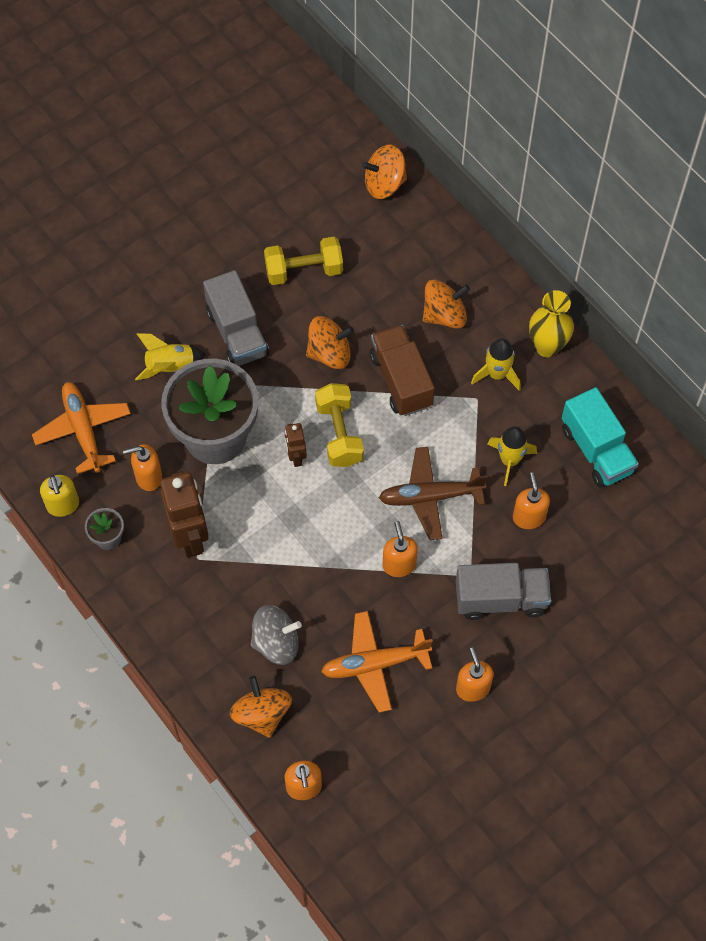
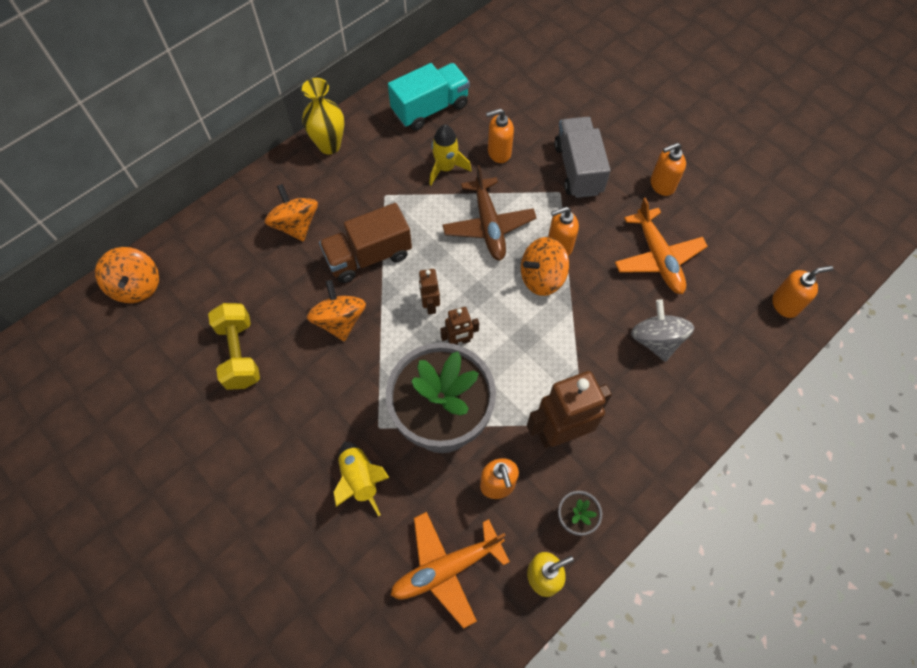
camera: 95 degrees left, 0 degrees up
grey truck [203,270,269,366] -> none
orange spinning top [230,676,292,738] -> orange spinning top moved to [521,237,569,296]
yellow dumbbell [315,383,364,467] -> brown robot [419,269,440,314]
yellow rocket [471,338,521,390] -> none

